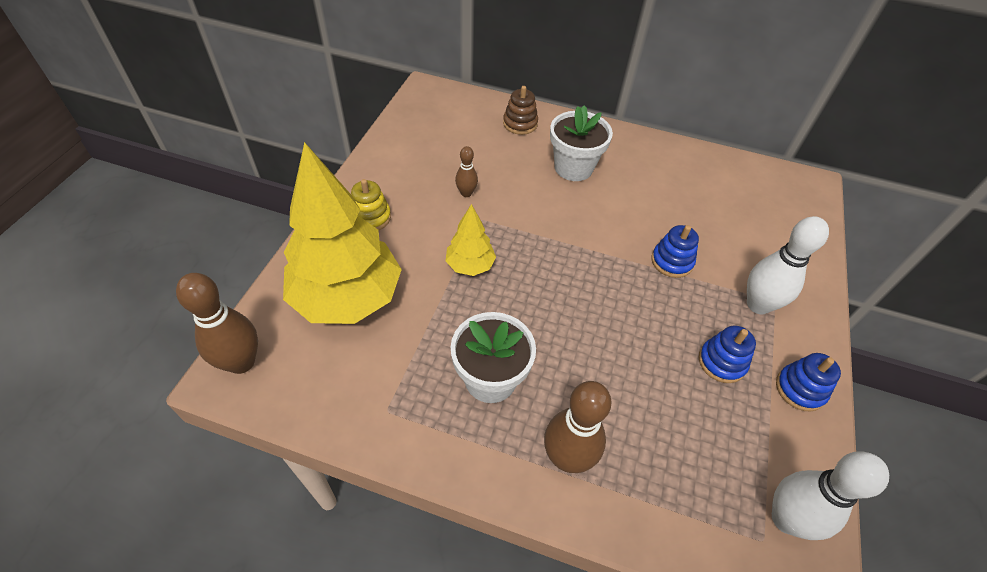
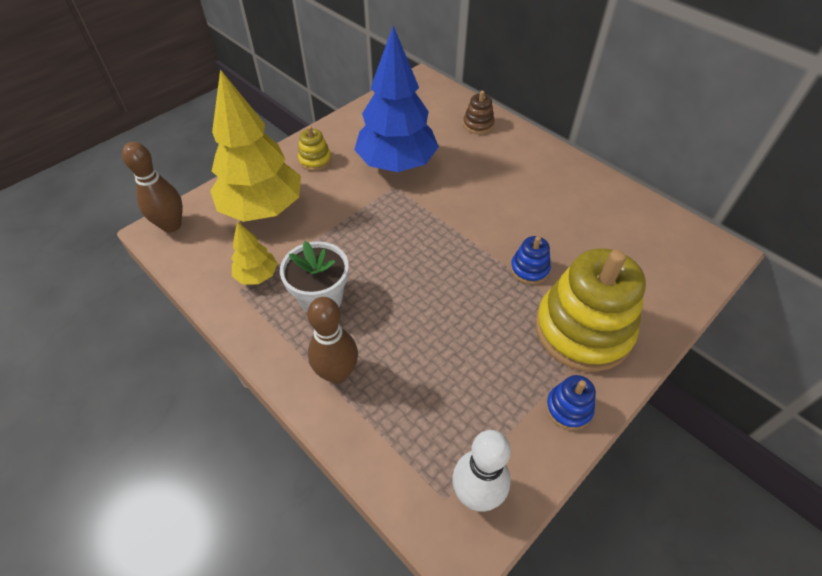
camera: 30 degrees right, 0 degrees up
yellow tree [446,204,496,276] -> yellow tree moved to [232,221,278,285]
brown bowling pin [455,146,478,197] -> blue tree [354,26,439,172]
white flower pot [550,105,613,181] -> none
blue stacking toy [699,326,756,383] -> none
white bowling pin [747,216,829,314] -> yellow stacking toy [535,248,646,372]

